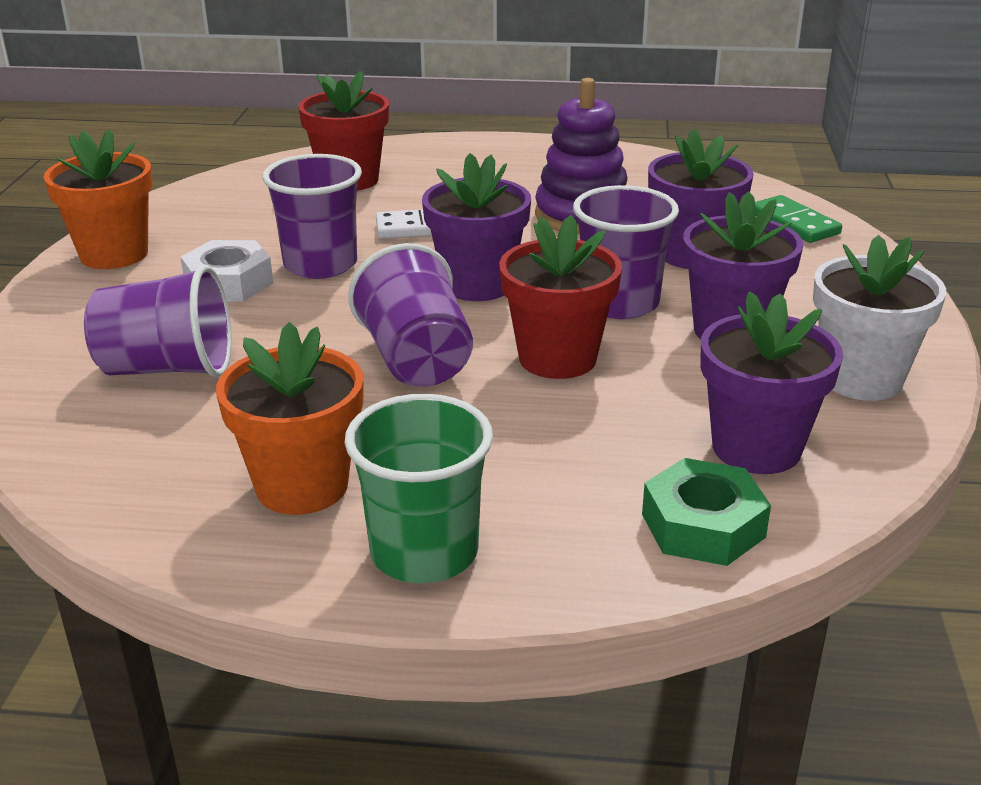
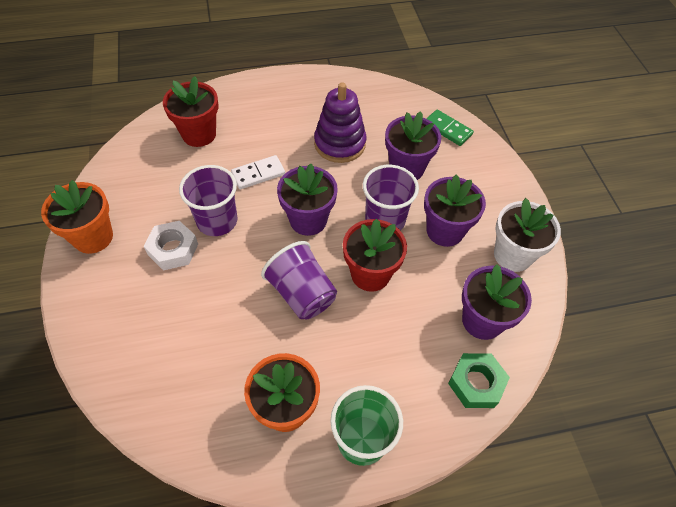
camera: 20 degrees left, 25 degrees up
purple cup [84,265,232,377] -> none

